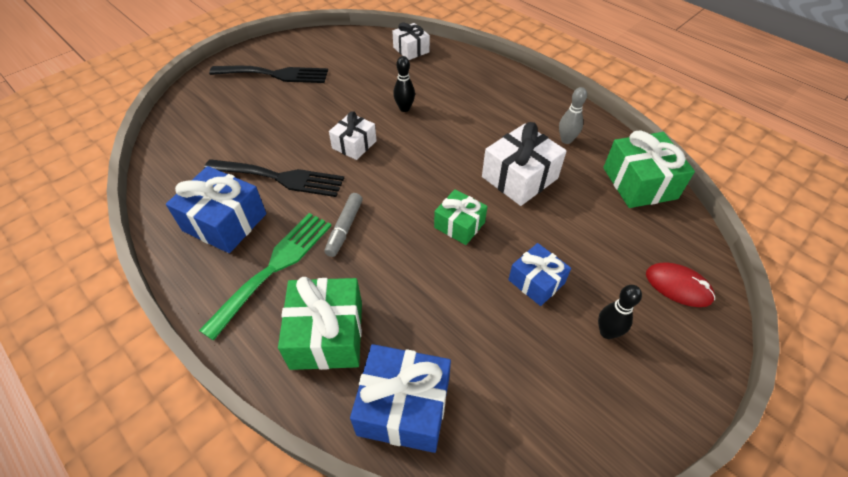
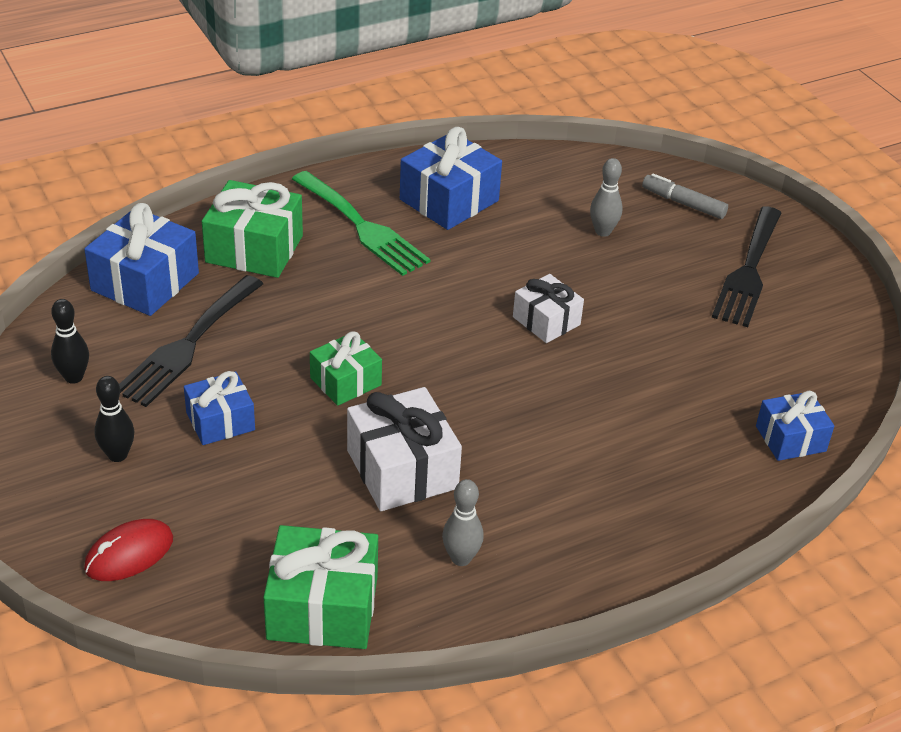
camera: 105 degrees right, 10 degrees down
black fork [204,159,344,197] -> black fork moved to [119,275,263,407]
grey marker [324,193,363,257] -> grey marker moved to [642,173,728,219]
white gift [392,23,430,60] -> blue gift [756,391,834,461]
black bowling pin [393,56,415,112] -> black bowling pin moved to [51,299,89,384]
none -> grey bowling pin [590,158,623,237]

